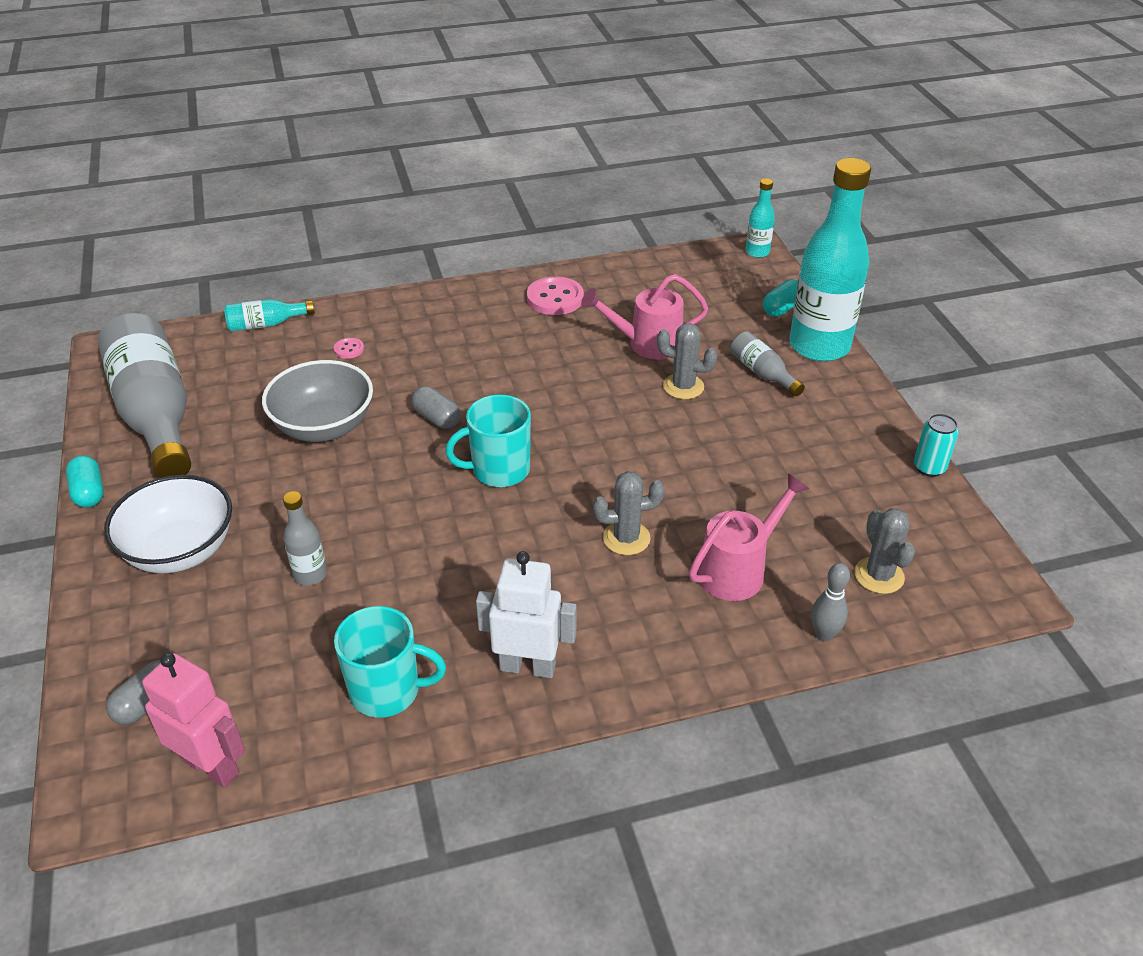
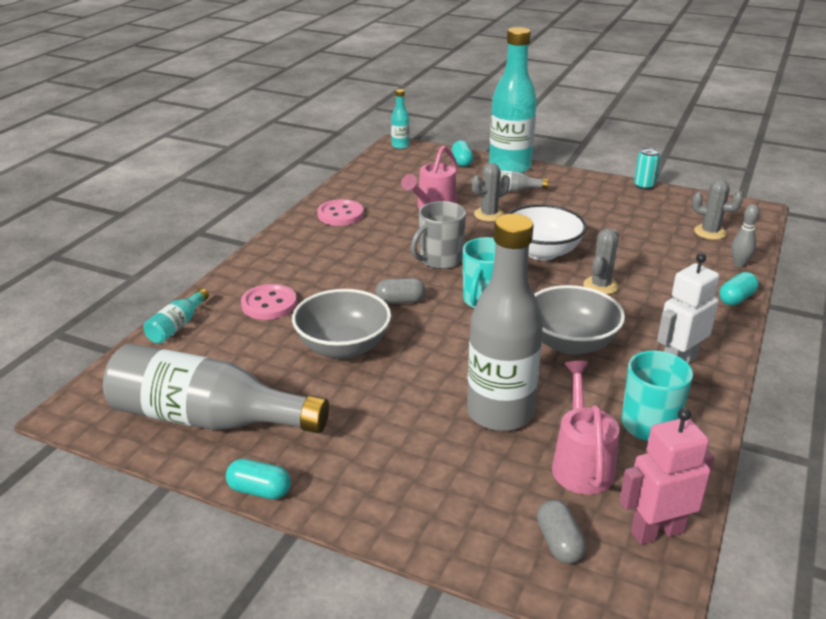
camera: 50 degrees left, 10 degrees down
white bowl [104,475,232,573] -> white bowl moved to [507,204,587,260]
grey bottle [283,491,327,586] -> grey bottle [467,214,543,431], size x2.26
pink button [334,338,364,359] -> pink button [241,284,297,320], size x2.03
pink watering can [689,474,810,601] -> pink watering can moved to [552,361,619,495]
none -> grey mug [411,201,466,269]
none -> grey bowl [534,285,625,355]
none -> turquoise capsule [719,272,759,306]

